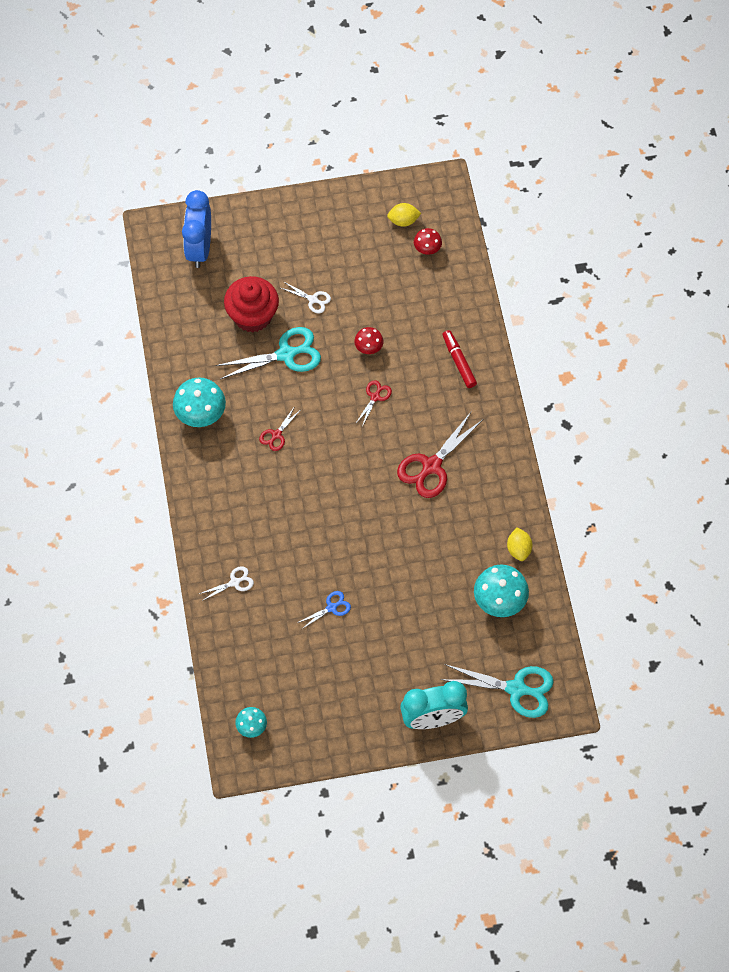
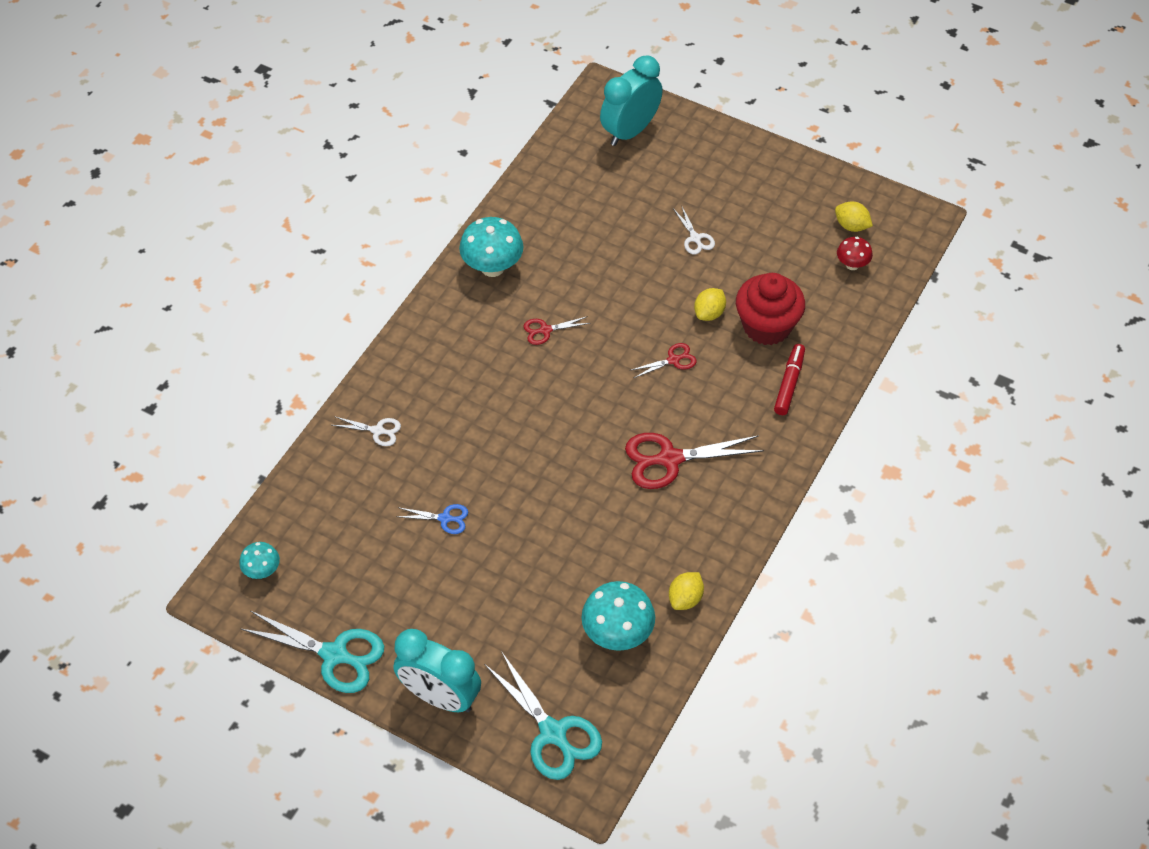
camera: 40 degrees right, 10 degrees down
blue clock [182,190,211,268] -> turquoise clock [600,55,663,146]
turquoise scissors [216,327,321,379] -> turquoise scissors moved to [241,611,384,693]
red cupcake [224,276,279,333] -> red cupcake moved to [736,273,805,345]
red mushroom [354,327,383,354] -> yellow lemon [694,288,726,321]

